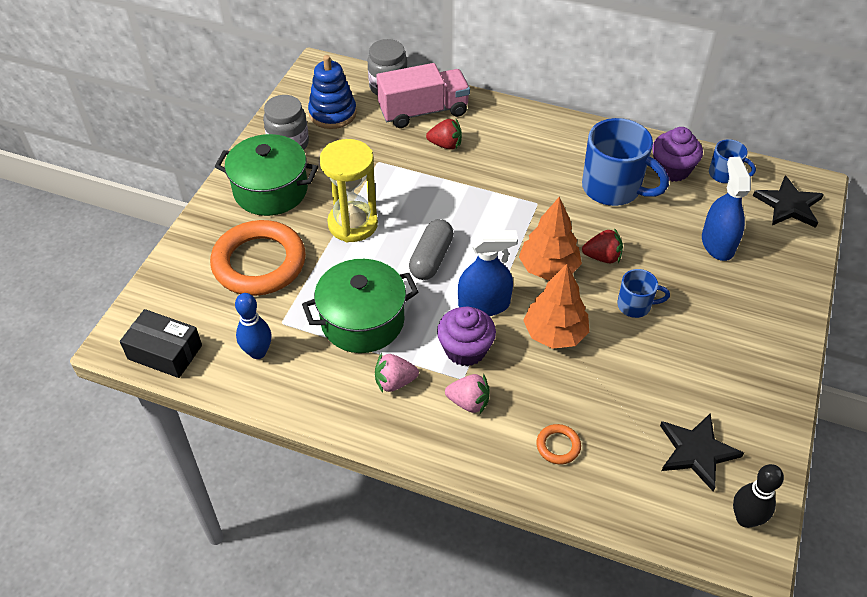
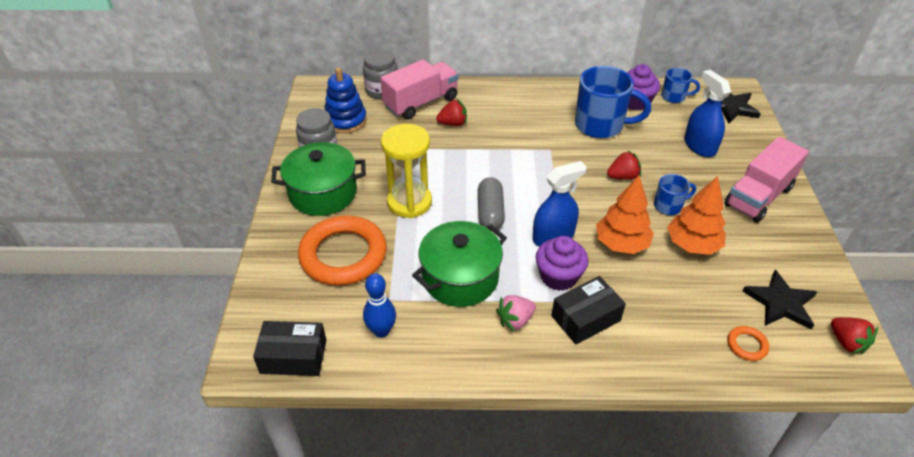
camera: 20 degrees left, 5 degrees down
pink strawberry [445,373,490,414] -> black box [551,276,626,345]
orange tree [519,197,582,280] -> orange tree moved to [667,176,726,255]
orange ring [536,424,581,464] -> orange ring moved to [728,326,769,361]
black bowling pin [733,464,784,528] -> red strawberry [831,317,878,354]
none -> pink truck [724,137,809,222]

